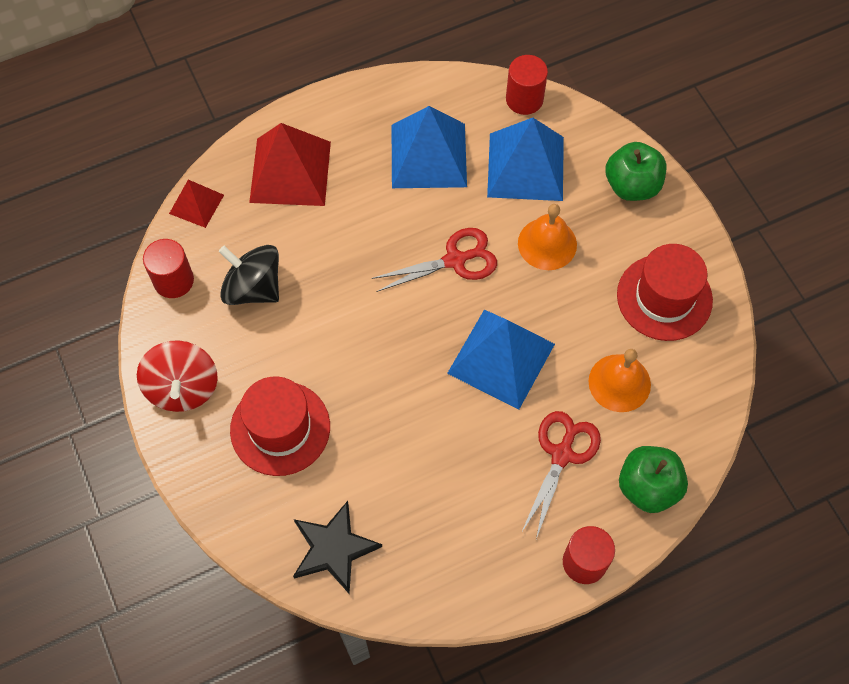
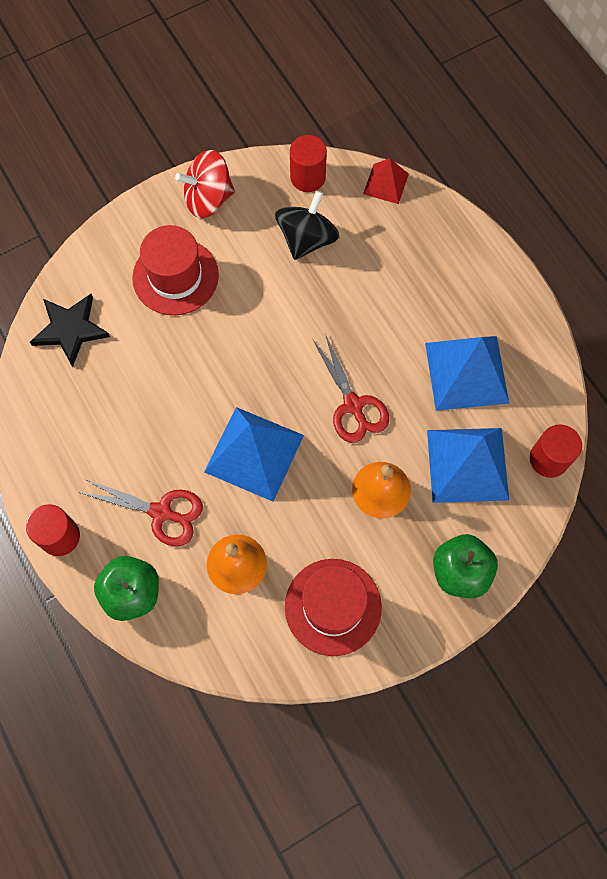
camera: 85 degrees right, 5 degrees up
red pyramid [249,123,331,206] -> none

